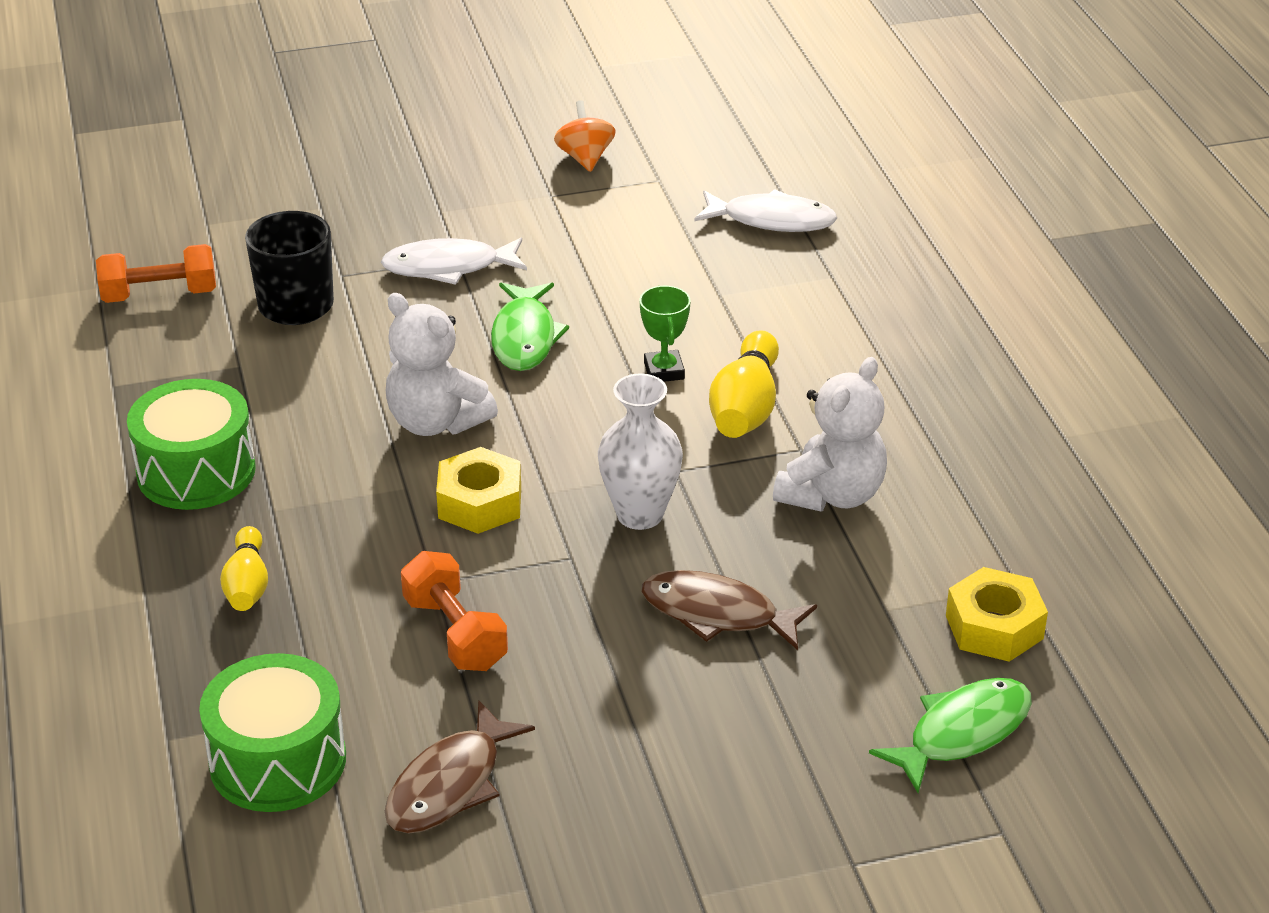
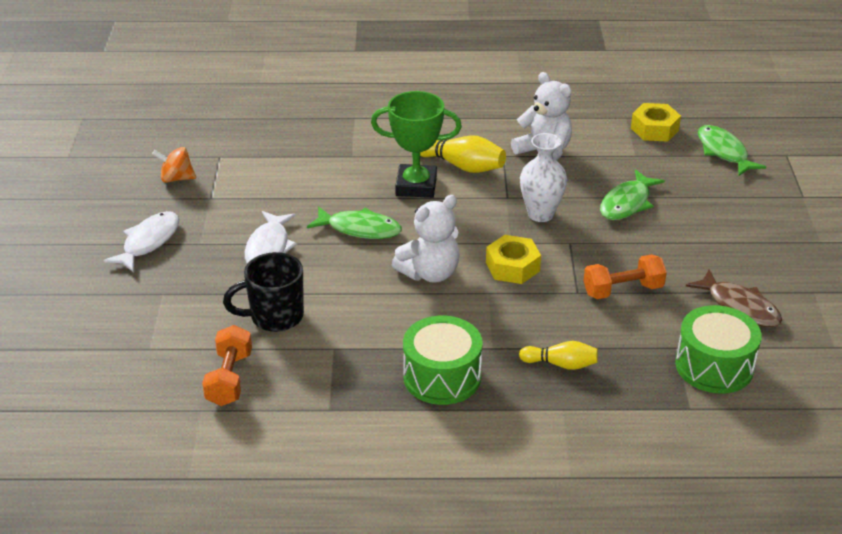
camera: 75 degrees left, 0 degrees up
green trophy [639,286,691,382] -> green trophy [371,91,462,198], size x1.85
brown fish [641,570,817,650] -> green fish [600,170,665,220]
white fish [694,189,837,232] -> white fish moved to [103,211,180,272]

